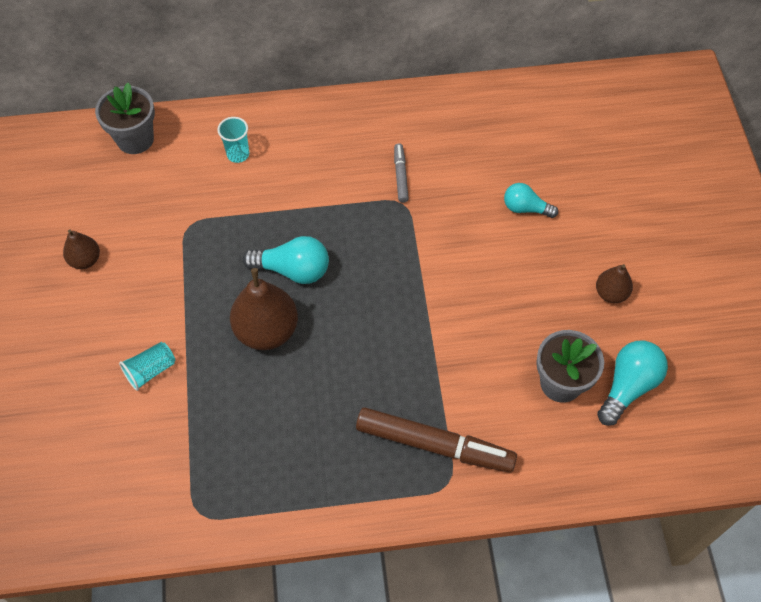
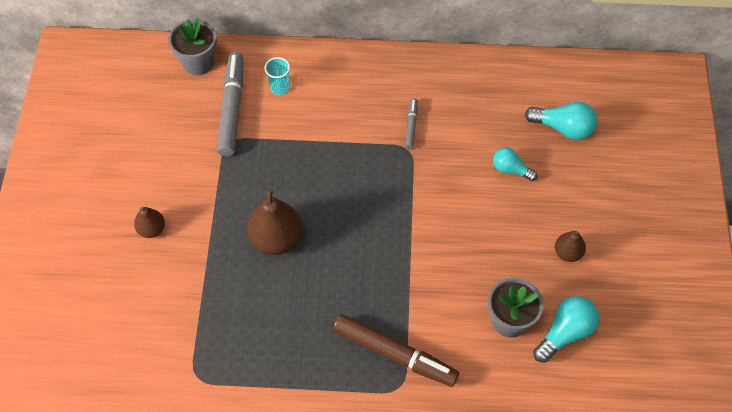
camera: 10 degrees right, 0 degrees up
brown pear [63,230,100,269] -> brown pear moved to [134,207,165,238]
turquoise cup [119,342,175,391] -> none
turquoise light bulb [243,236,329,284] -> turquoise light bulb moved to [525,102,597,140]
none -> grey marker [217,52,243,156]

